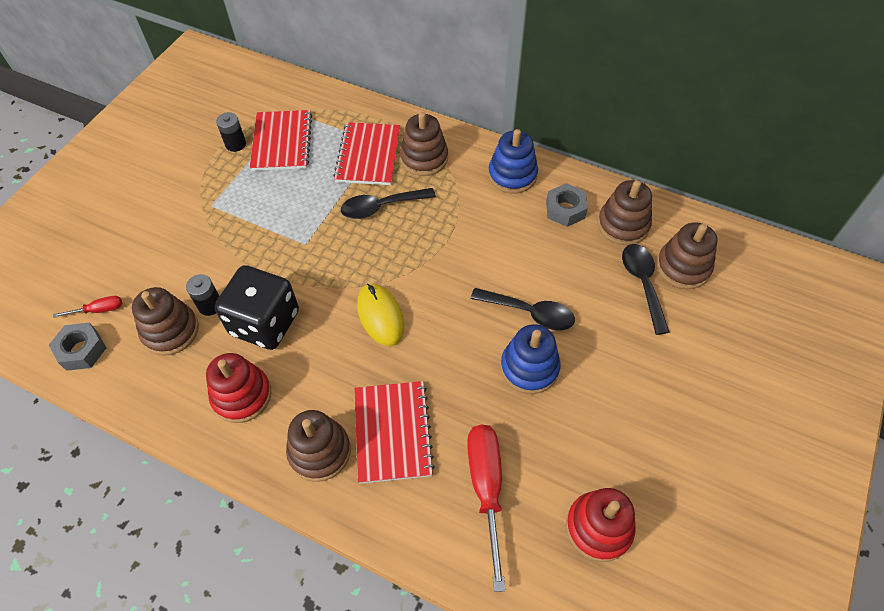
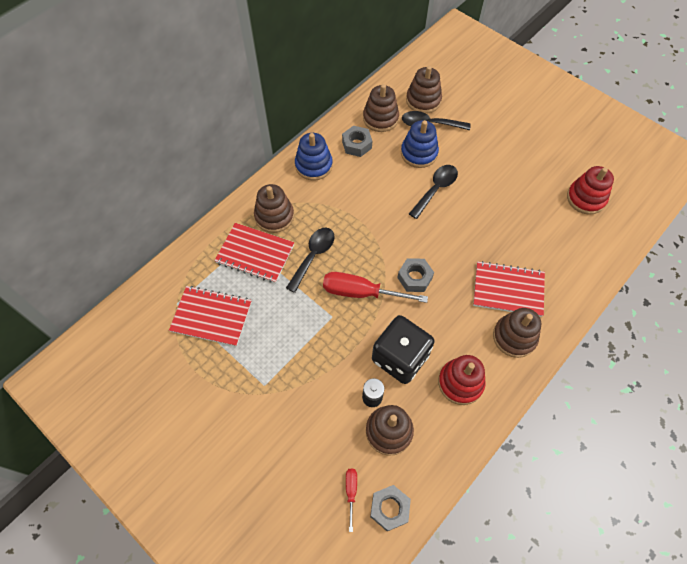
camera: 75 degrees left, 5 degrees up
black battery [216,112,246,152] -> none
black spoon [341,188,436,219] -> black spoon turned 150 degrees counterclockwise [286,228,335,293]
yellow mouse [357,283,404,346] -> grey nut [397,258,434,292]
red screwdriver [467,425,506,592] -> red screwdriver moved to [323,272,428,303]
blue stacking toy [501,324,560,394] -> blue stacking toy moved to [401,120,439,168]

